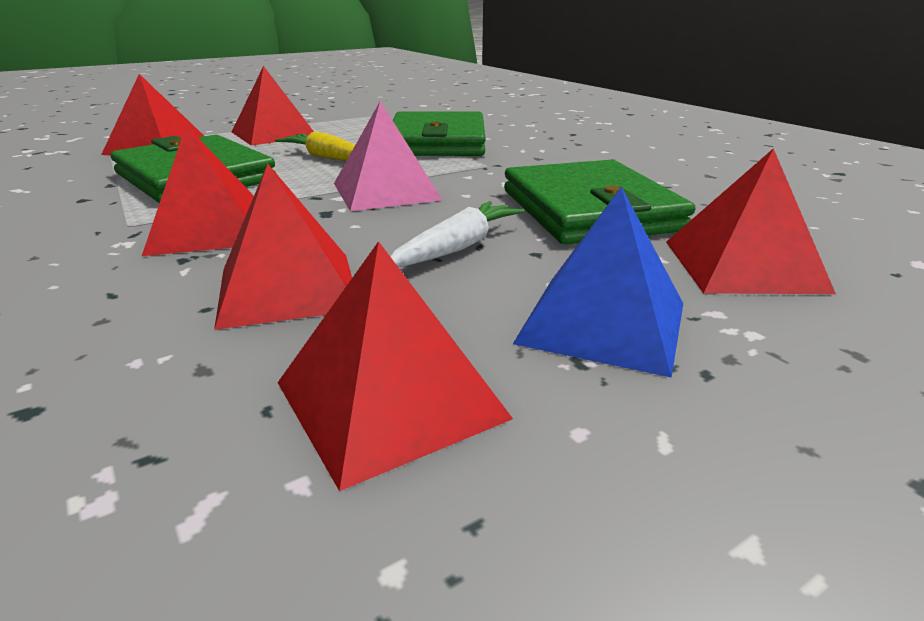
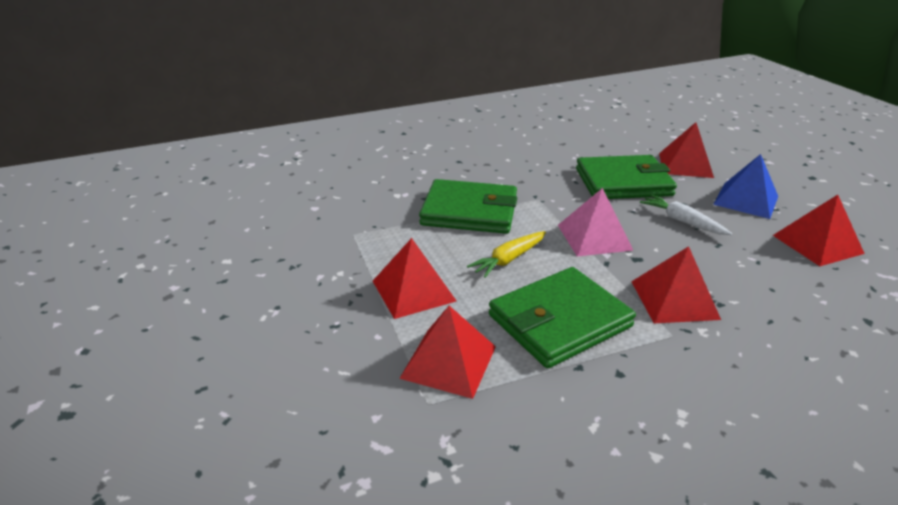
camera: 80 degrees left, 5 degrees up
red pyramid [214,164,352,330] -> none

